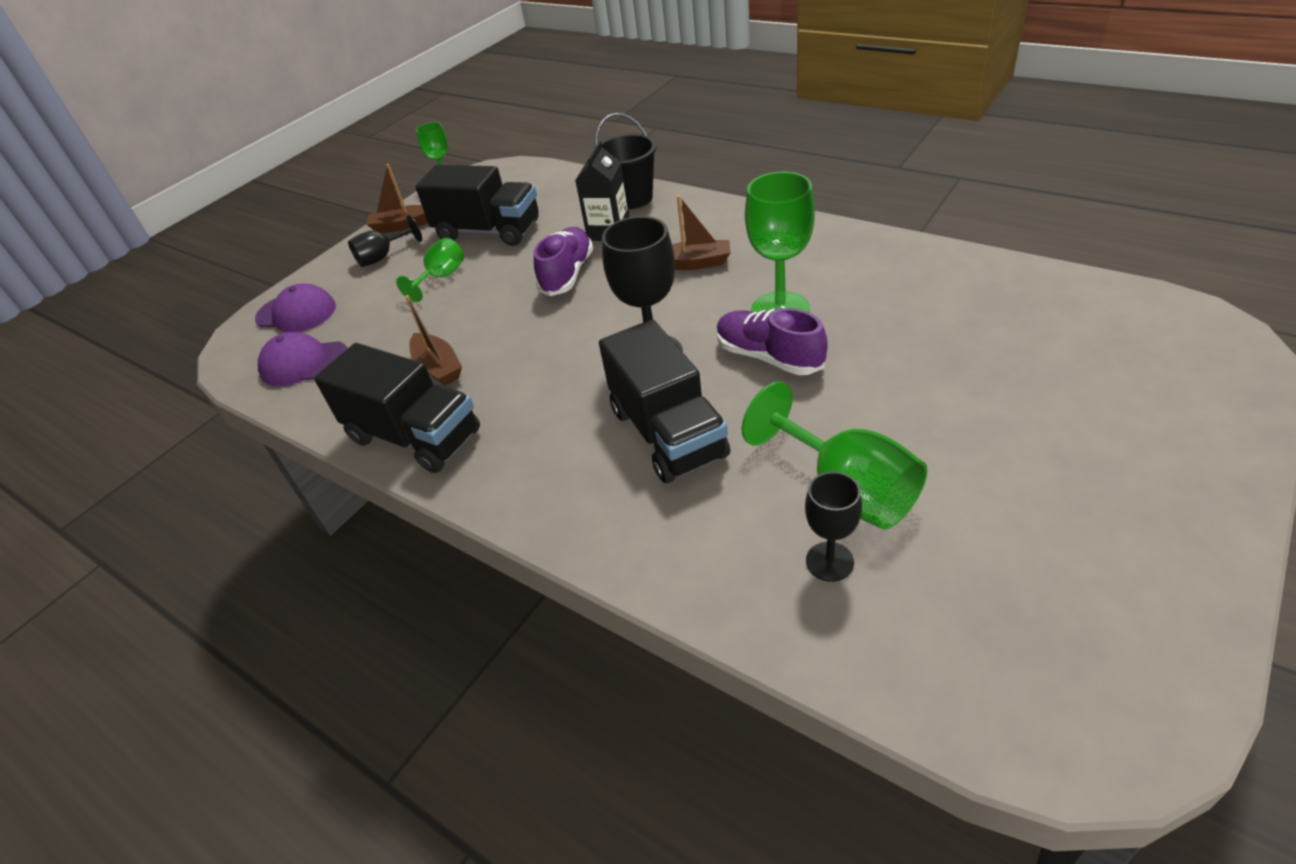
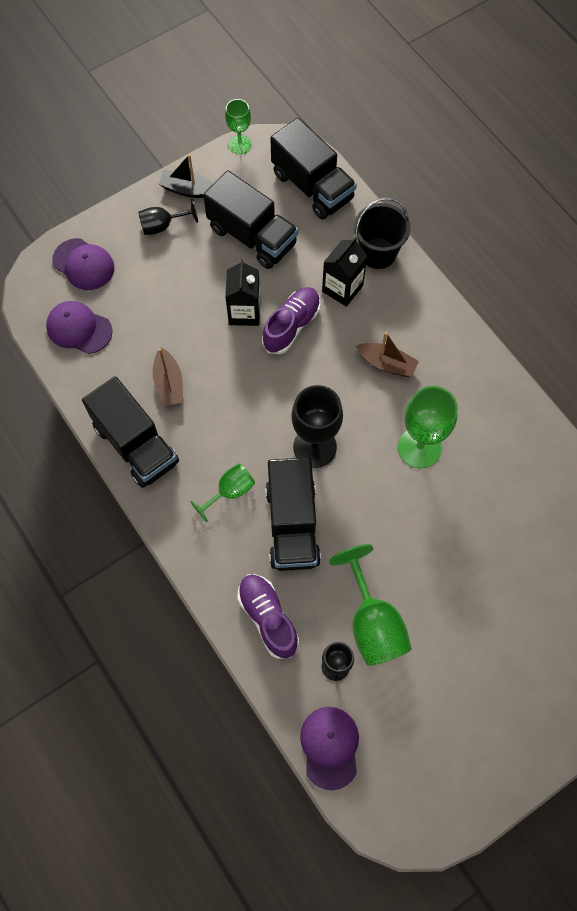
camera: 15 degrees right, 25 degrees up
brown boat [366,164,428,233] -> black boat [159,154,214,198]
green goblet [396,238,464,302] -> green goblet moved to [190,463,255,522]
purple shoe [717,308,828,375] -> purple shoe moved to [237,574,299,659]
none -> black carton [225,259,260,326]
none -> black truck [270,118,357,220]
none -> purple cap [300,707,359,790]

